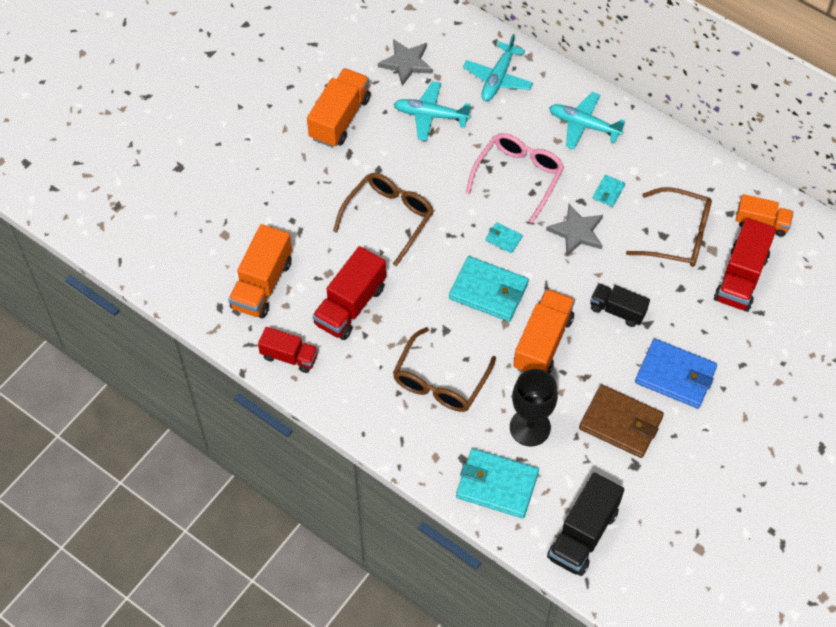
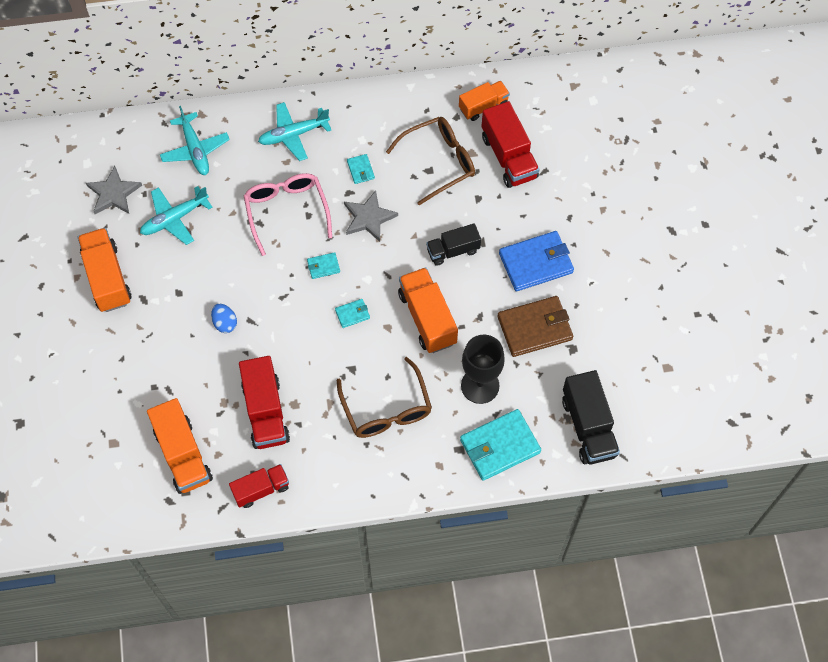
camera: 45 degrees left, 5 degrees up
brown glasses [333,173,433,266] -> blue egg [211,304,237,333]
turquoise wallet [449,256,529,322] -> turquoise wallet [335,299,370,328], size x0.47

